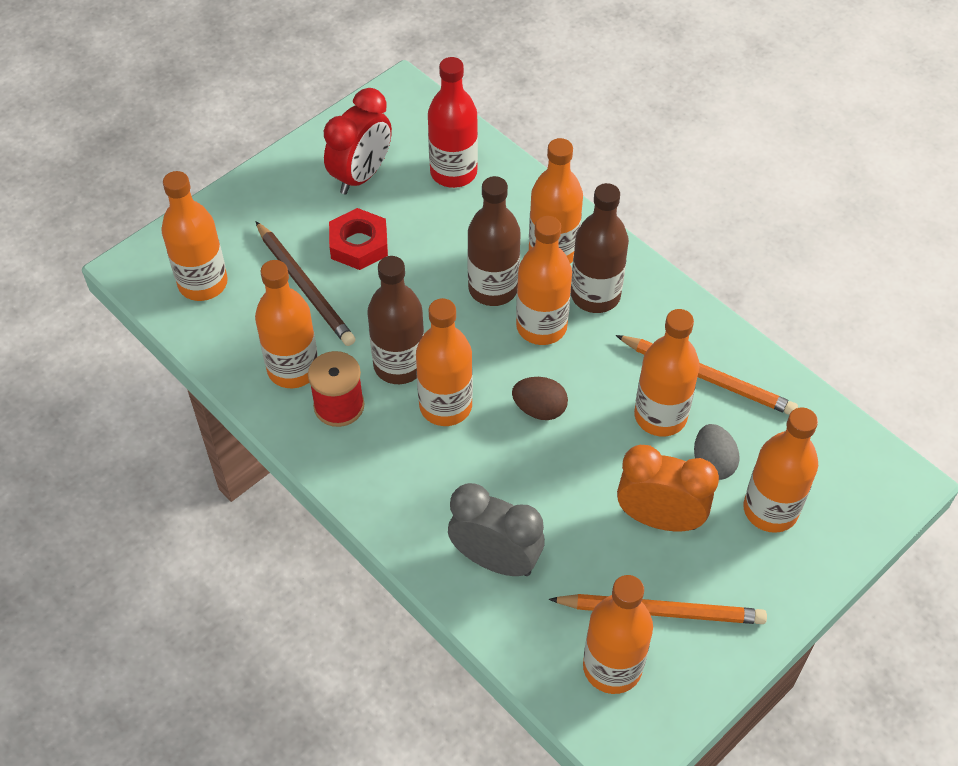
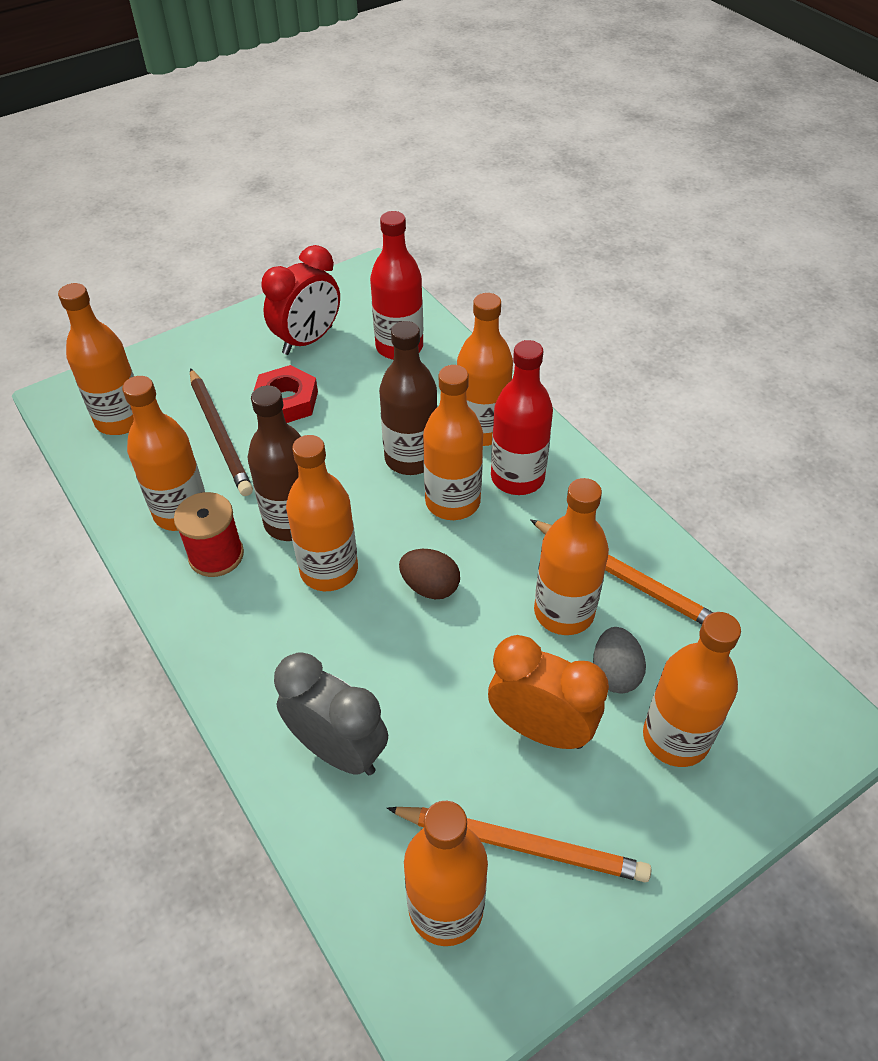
camera: 10 degrees right, 5 degrees down
brown bottle [571,183,629,313] -> red bottle [491,340,553,495]

